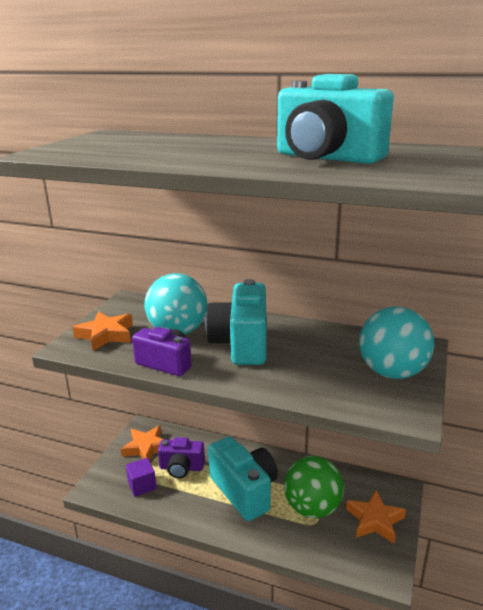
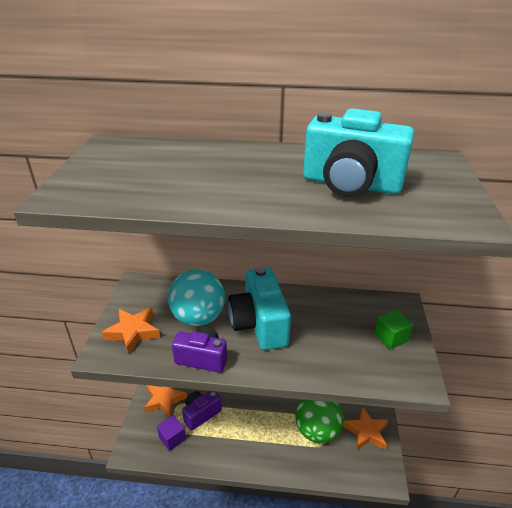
camera: 15 degrees left, 10 degrees up
purple camera [158,437,205,478] -> purple camera turned 150 degrees clockwise [182,391,222,431]
turquoise camera [208,437,278,521] -> none
turquoise ball [359,307,434,379] -> green cube [374,310,413,350]

